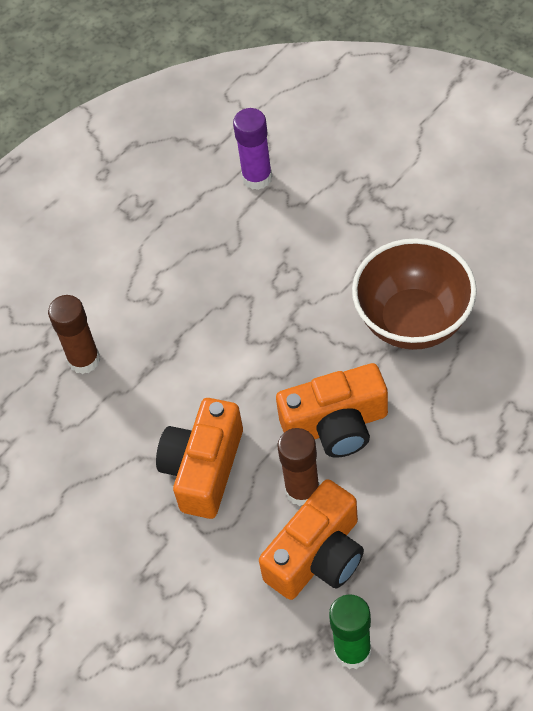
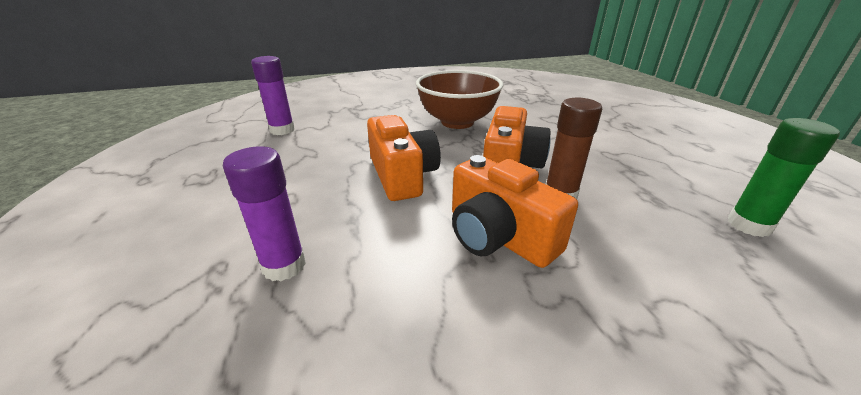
camera: 65 degrees left, 25 degrees down
brown glue stick [48,295,100,374] -> purple glue stick [223,146,306,282]
orange camera [259,479,364,600] -> orange camera moved to [367,115,441,201]

